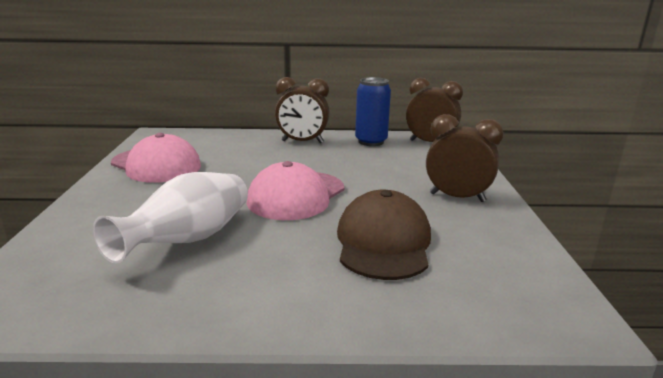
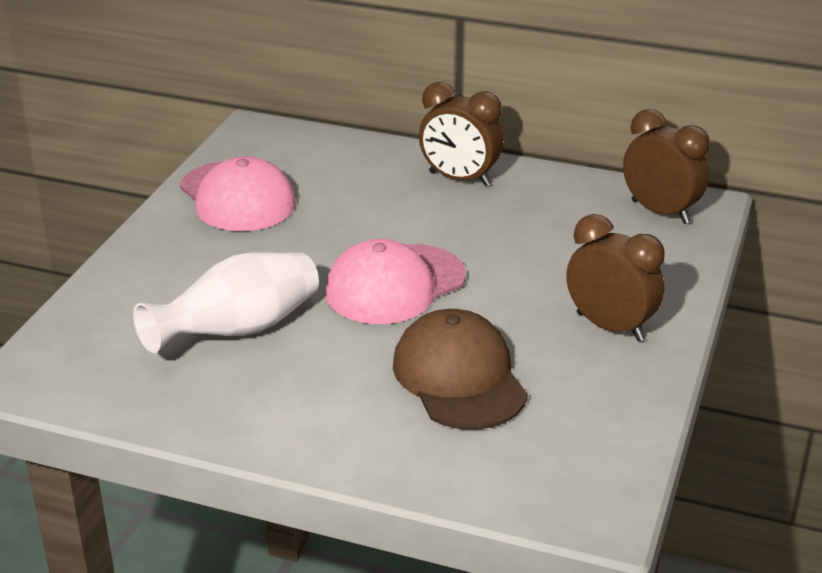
camera: 20 degrees right, 10 degrees up
brown cap [337,190,431,280] -> brown cap turned 45 degrees counterclockwise [393,309,528,430]
blue can [355,77,391,146] -> none

